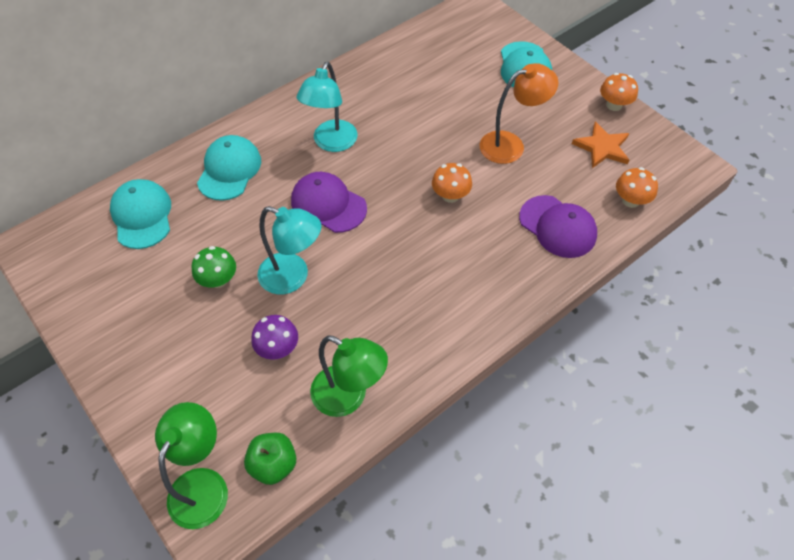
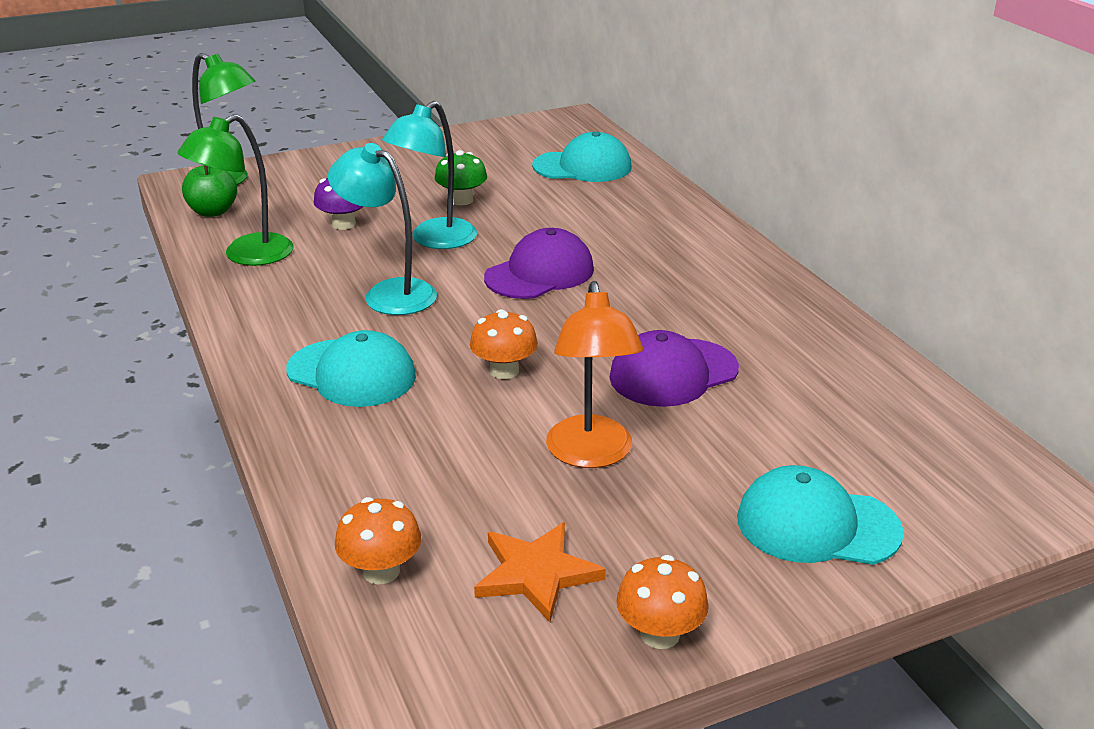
camera: 105 degrees right, 25 degrees down
turquoise cap [197,135,261,201] -> turquoise cap moved to [286,330,416,407]
turquoise lamp [296,62,357,152] -> turquoise lamp moved to [328,143,437,315]
purple cap [519,195,597,258] -> purple cap moved to [609,330,739,407]

